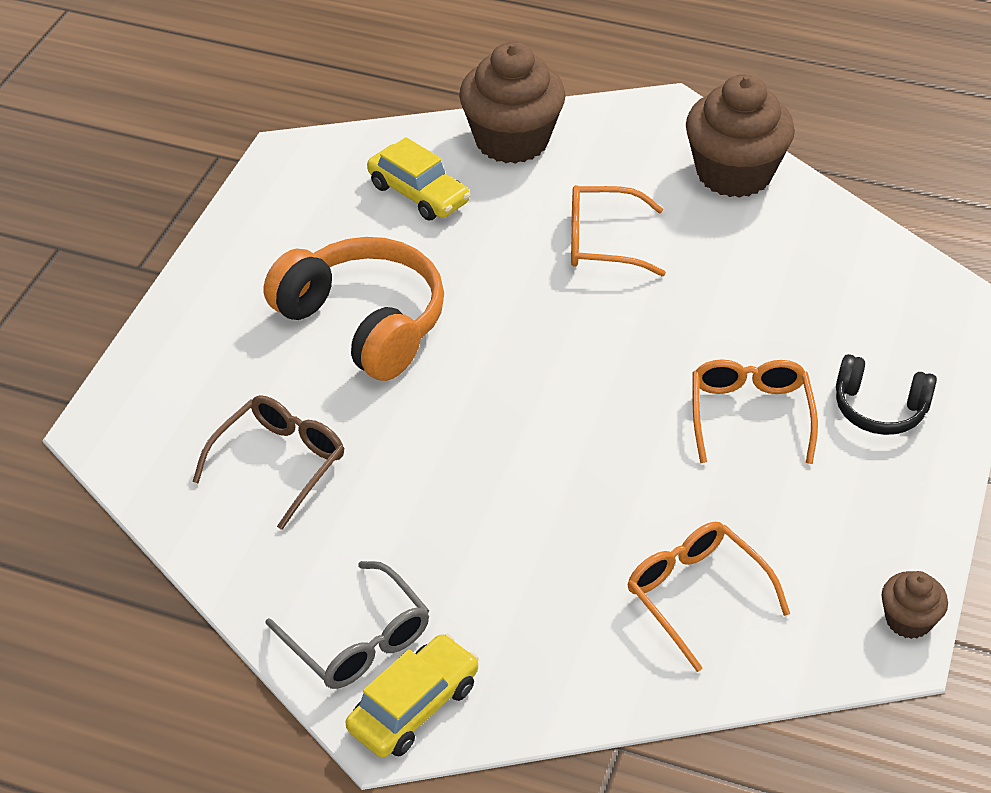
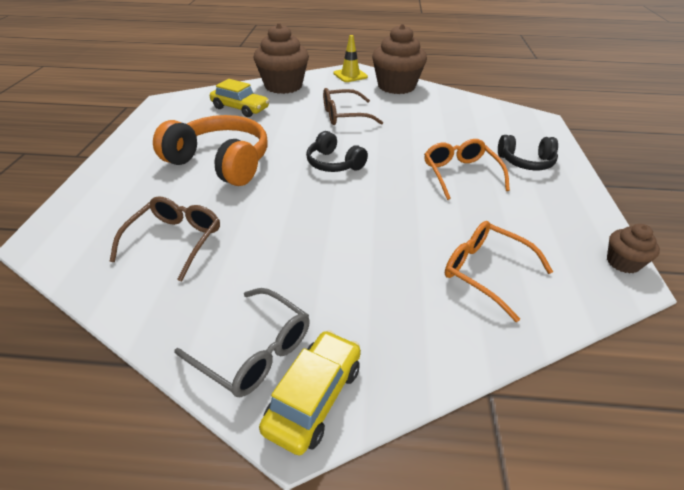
camera: 15 degrees left, 5 degrees down
orange glasses [571,185,666,276] -> brown glasses [323,88,383,125]
none -> black headphones [306,131,368,172]
none -> yellow traffic cone [333,35,368,82]

